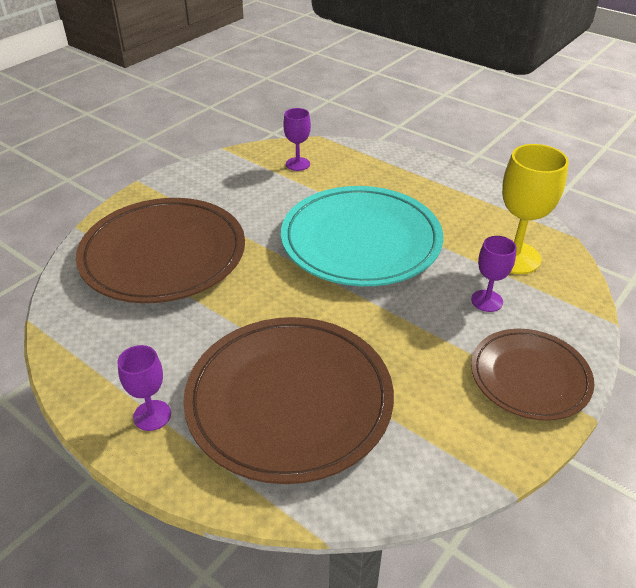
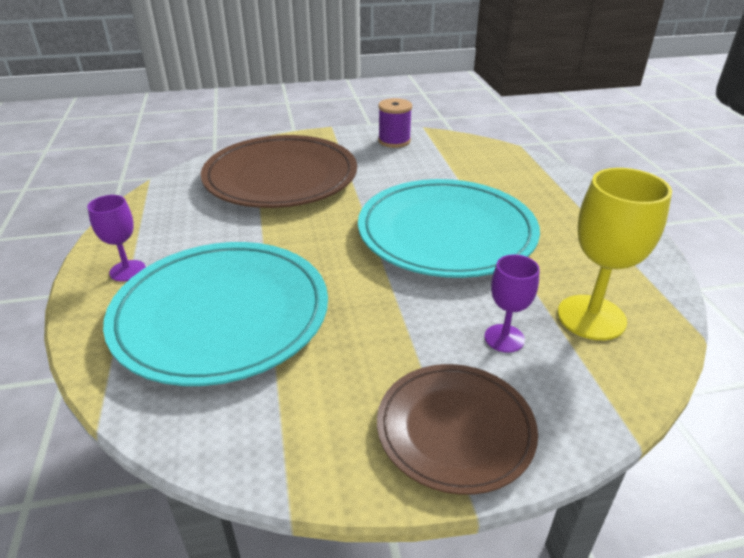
camera: 40 degrees right, 5 degrees down
brown plate [183,317,394,484] -> turquoise plate [103,242,328,386]
purple goblet [283,108,311,171] -> none
none -> purple spool [378,98,412,148]

